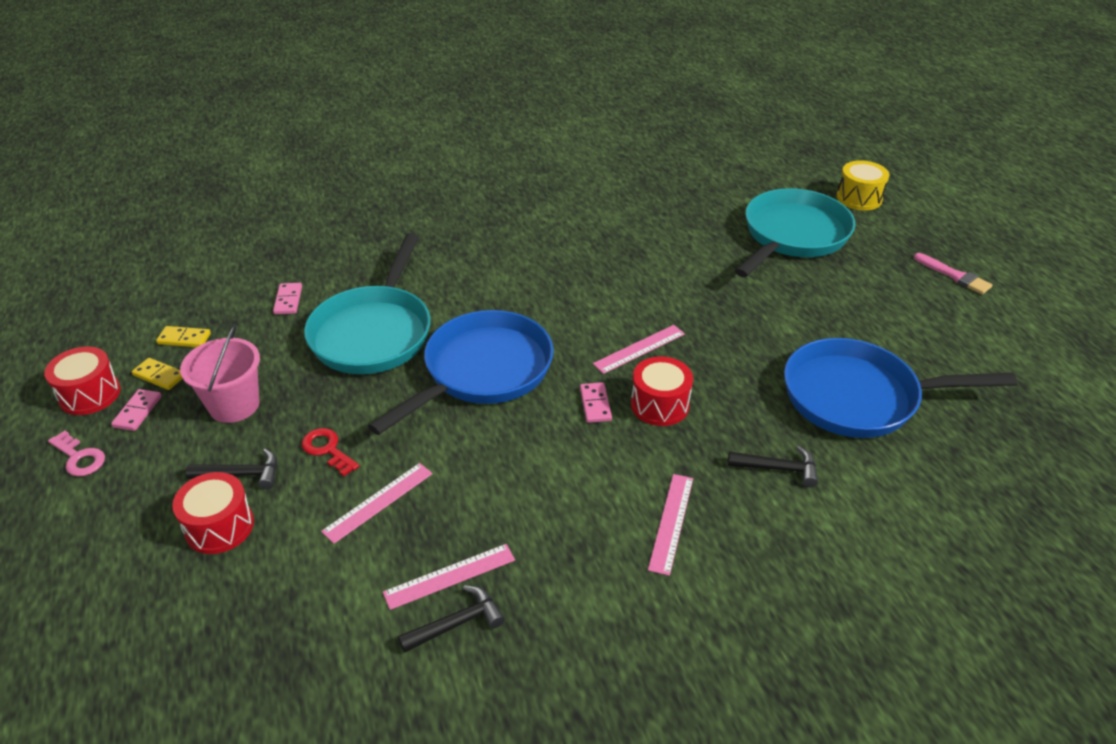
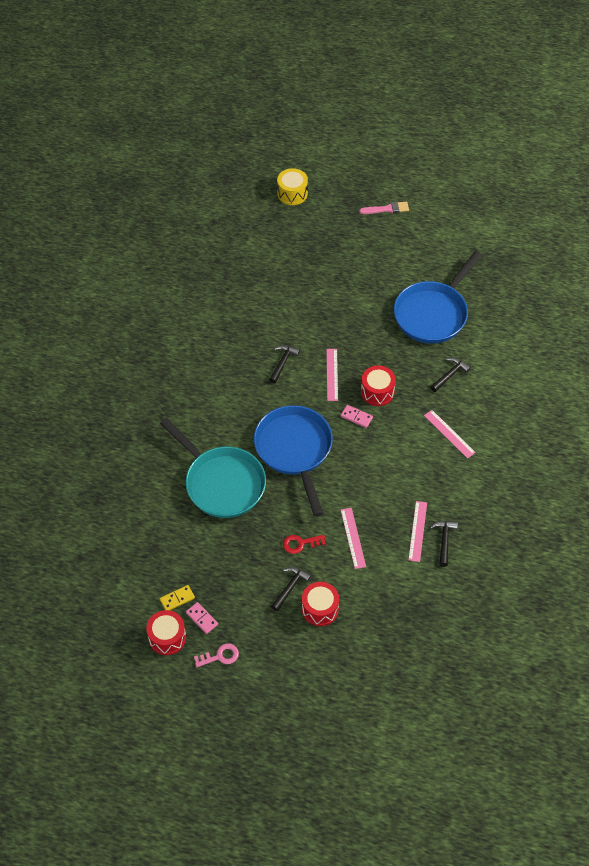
camera: 55 degrees left, 15 degrees up
yellow domino [156,326,211,347] -> none
pink bucket [180,325,260,423] -> none
pink domino [273,283,302,314] -> none
turquoise pan [735,189,855,277] -> none
none -> black hammer [269,345,300,383]

